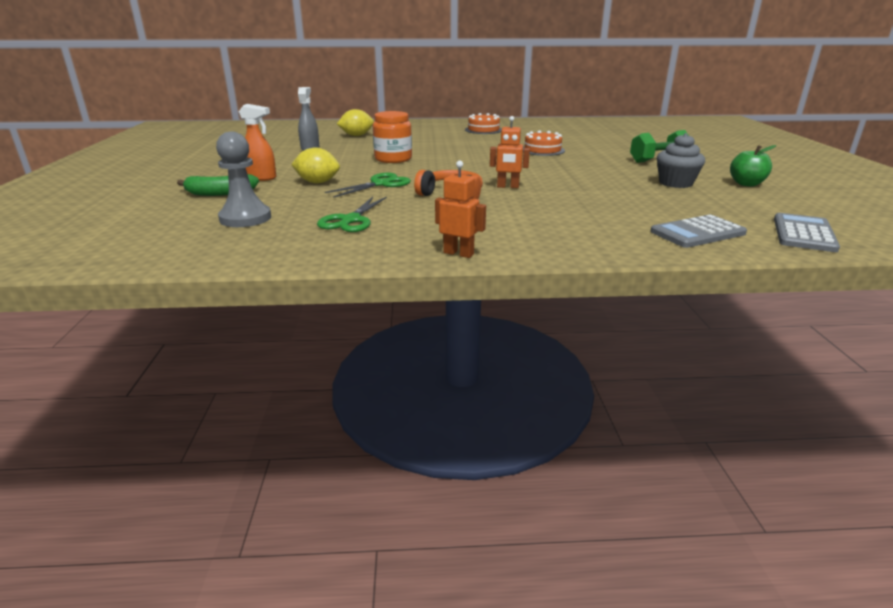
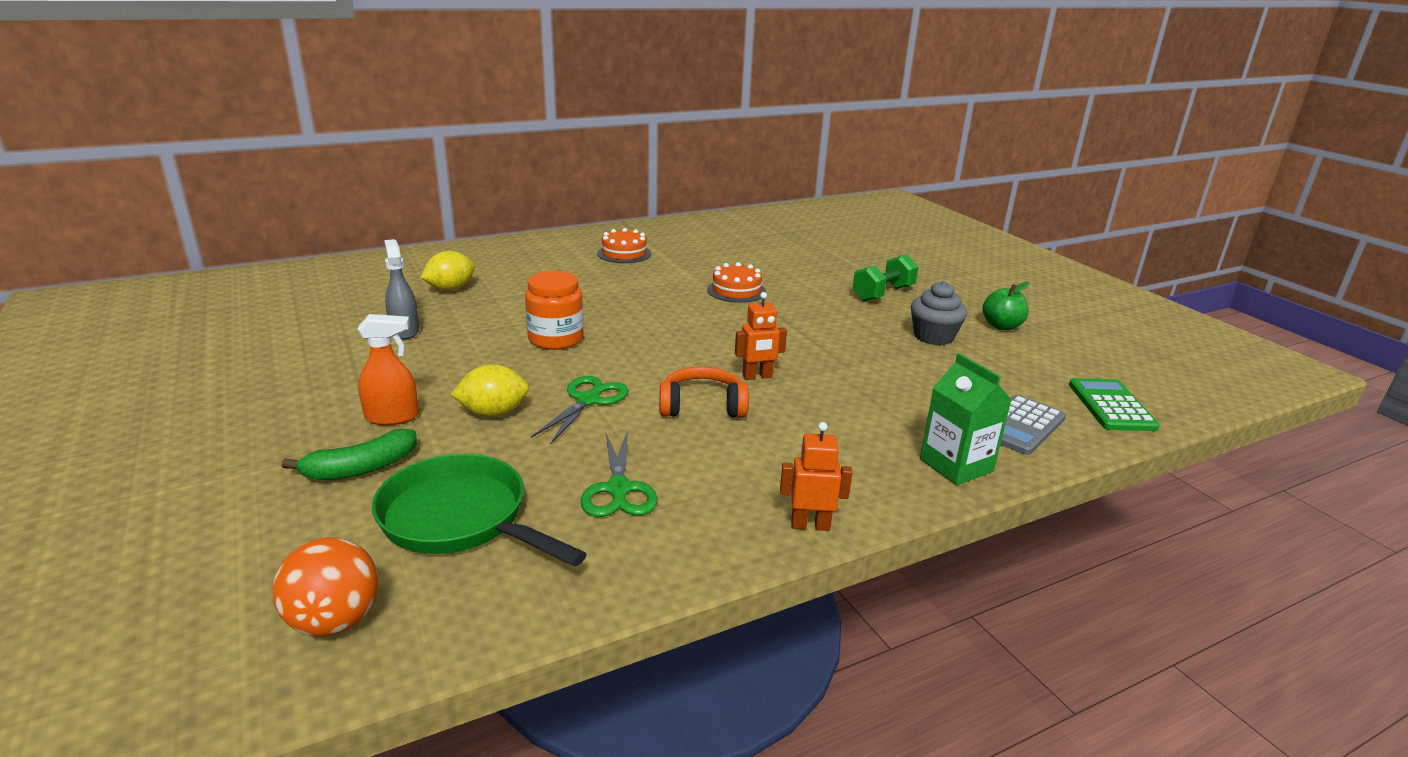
camera: 25 degrees left, 0 degrees up
grey pawn [216,132,271,227] -> green pan [372,454,587,566]
grey calculator [774,213,840,252] -> green calculator [1069,378,1160,431]
none -> orange ball [273,537,378,636]
none -> green carton [920,353,1011,485]

